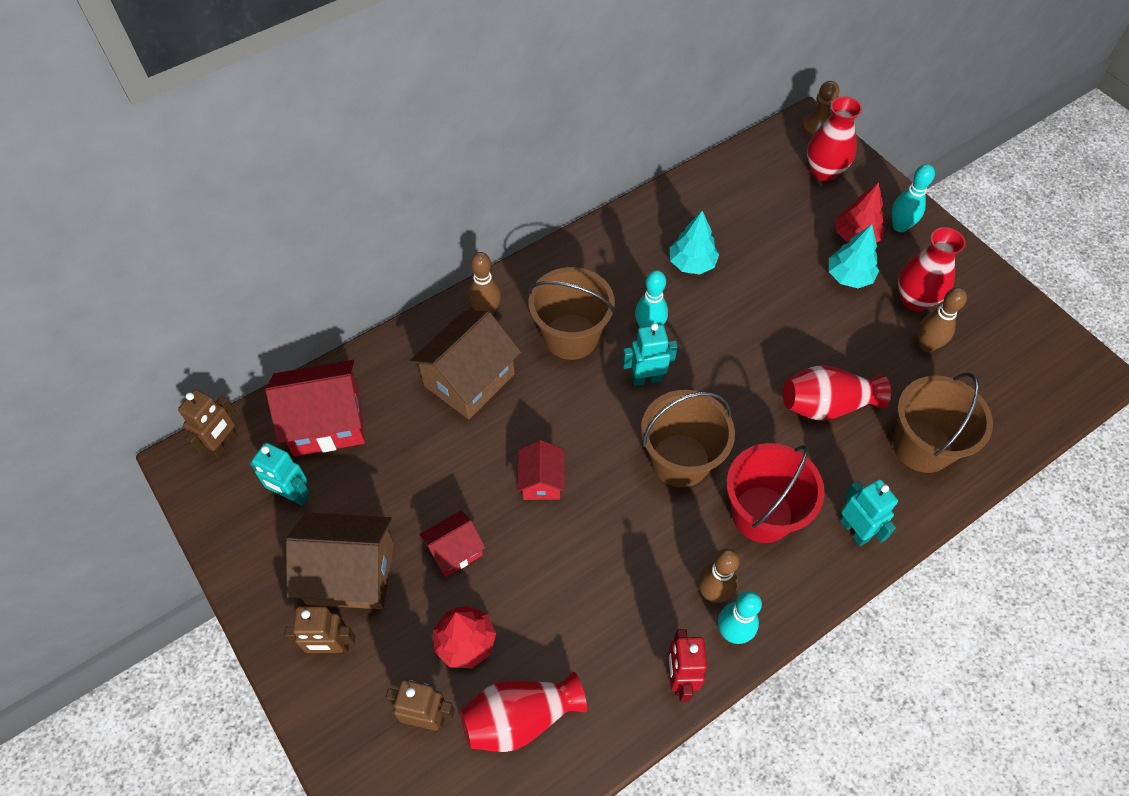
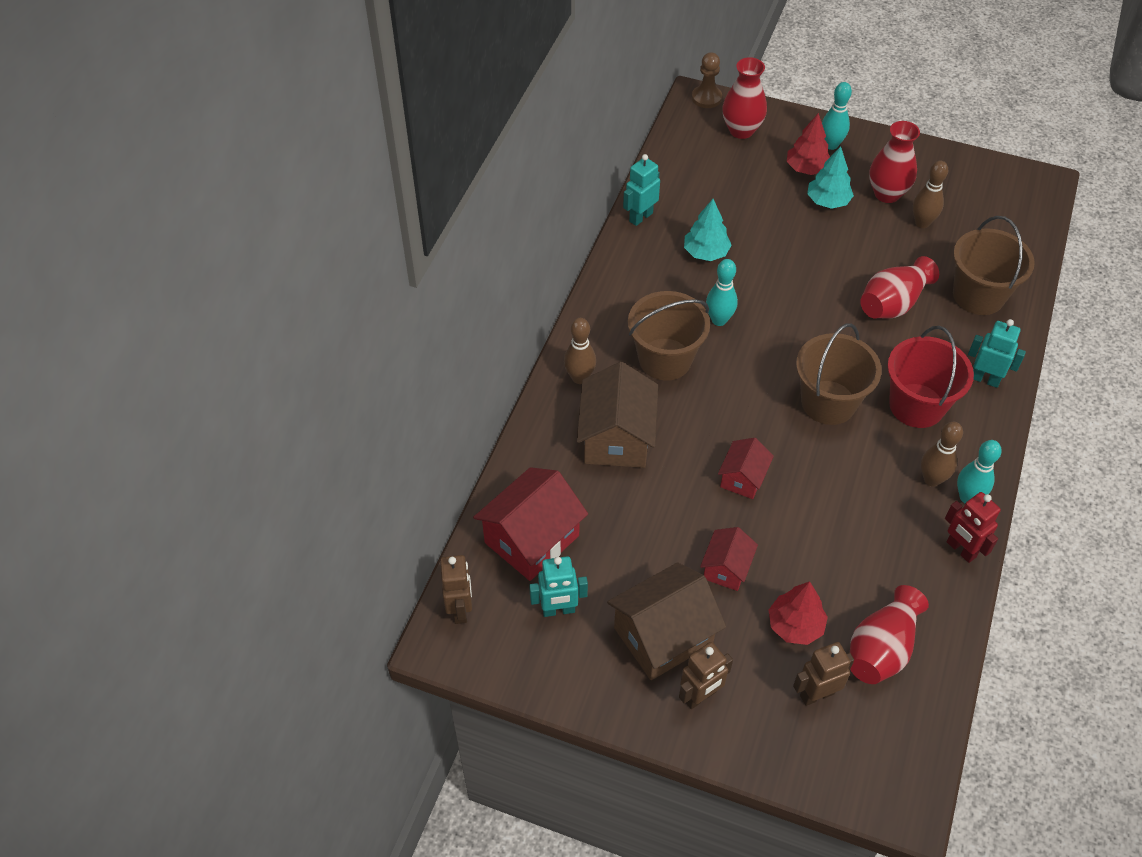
camera: 35 degrees left, 5 degrees down
red house [517,440,565,500] -> red house turned 60 degrees clockwise [718,438,774,499]
turquoise robot [622,323,678,386] -> turquoise robot moved to [623,154,660,226]

